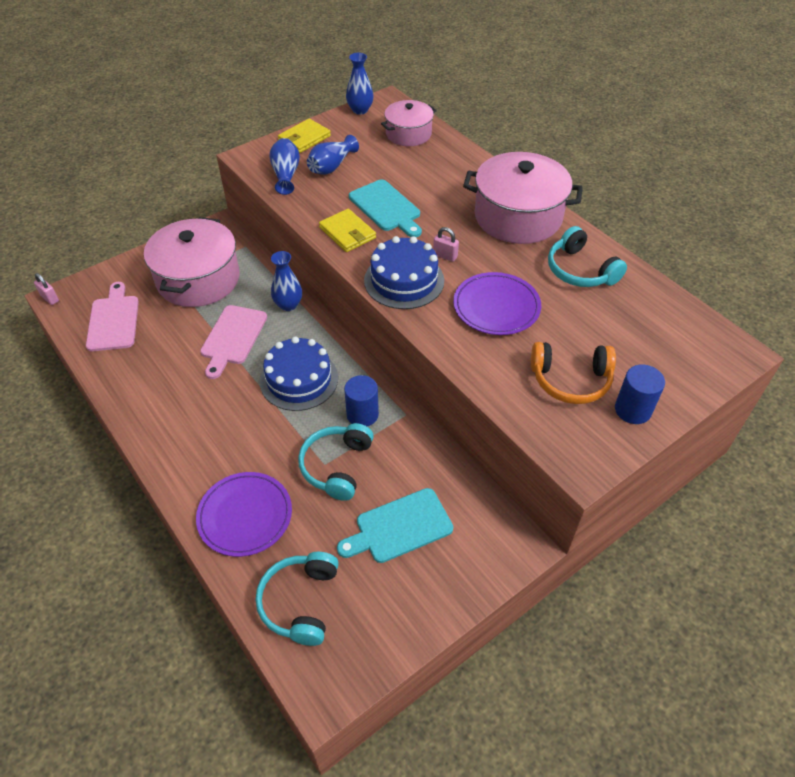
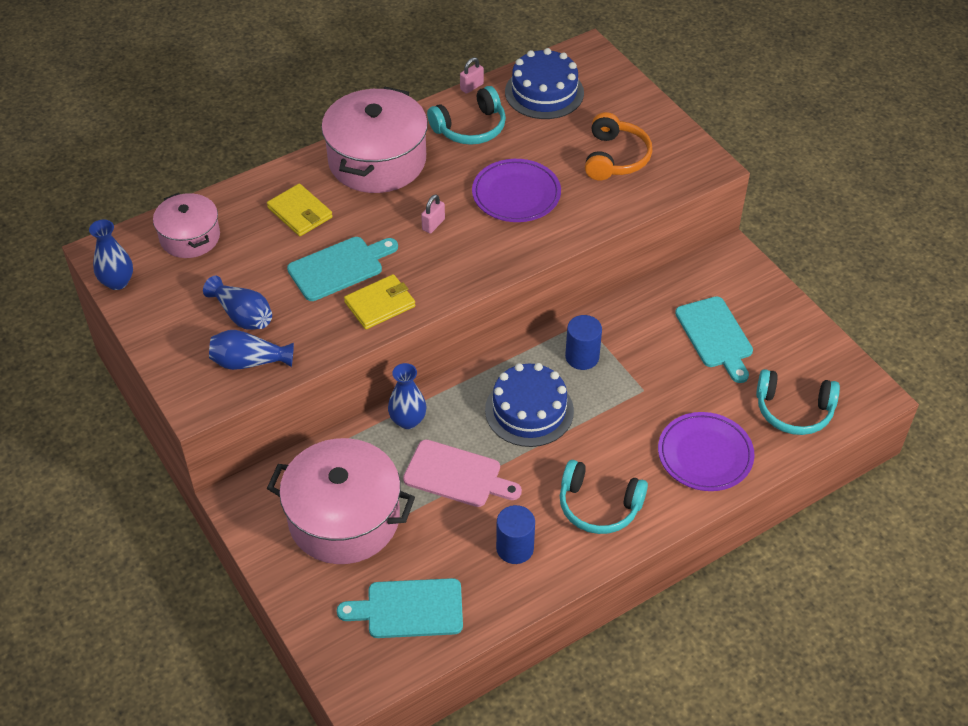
camera: 85 degrees left, 0 degrees up
pink padlock [34,273,59,305] -> pink padlock moved to [460,57,484,94]
pink cutting board [86,282,139,351] -> turquoise cutting board [337,578,463,638]
yellow wallet [278,119,331,153] -> yellow wallet moved to [267,183,333,236]
turquoise headphones [298,423,374,501] -> turquoise headphones moved to [560,460,648,534]
blue cake [364,236,444,309] -> blue cake moved to [505,48,584,119]
blue cylinder [615,364,665,424] -> blue cylinder moved to [496,505,535,564]

